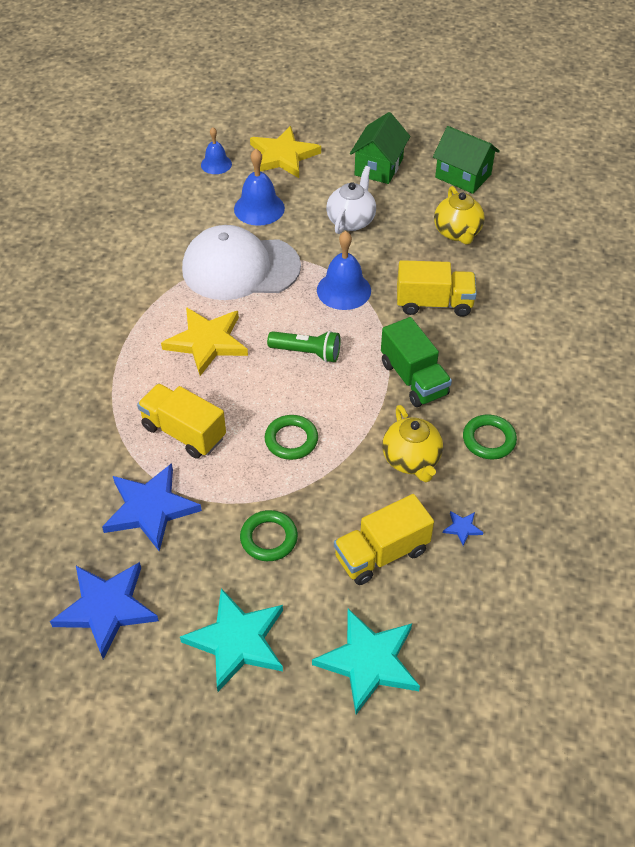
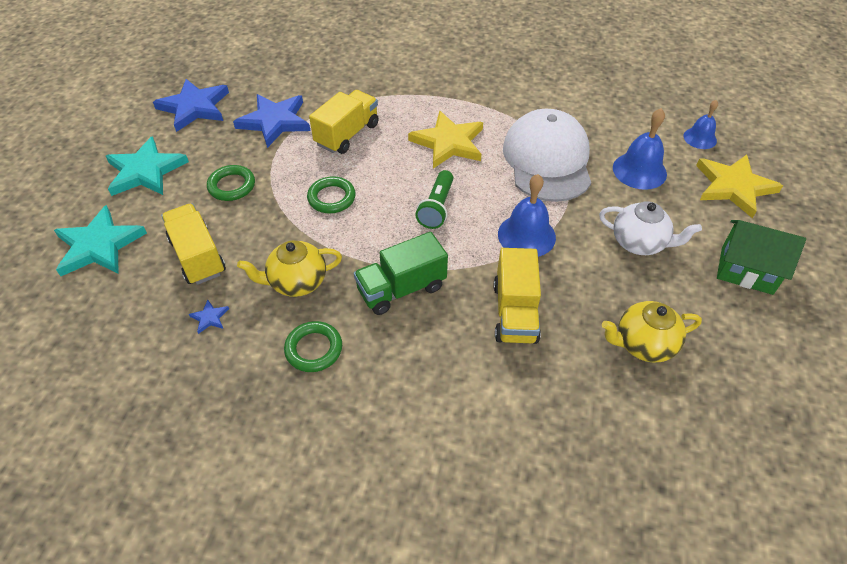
camera: 90 degrees right, 0 degrees up
green house [433,126,500,194] -> none

